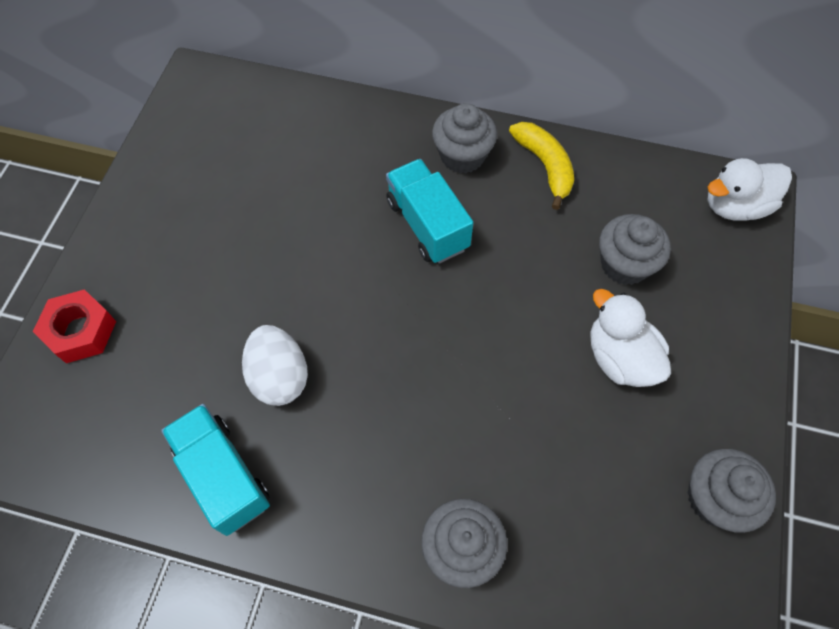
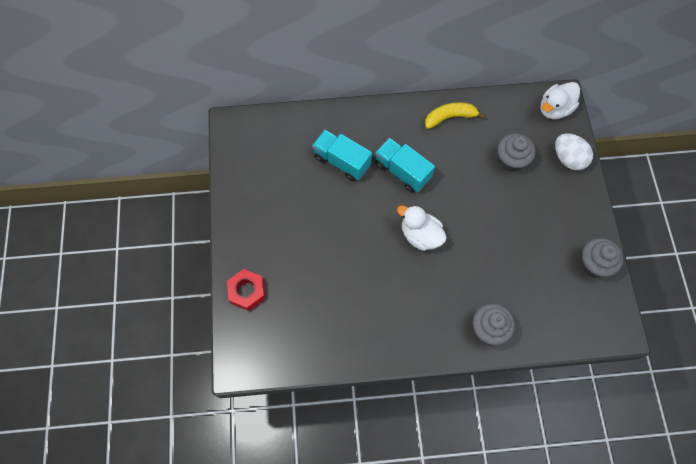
camera: 20 degrees left, 5 degrees up
turquoise truck [161,404,270,536] -> turquoise truck moved to [312,130,372,181]
white egg [242,325,308,406] -> white egg moved to [555,133,593,170]
grey cupcake [432,103,497,174] -> none
yellow banana [509,122,574,210] -> yellow banana turned 60 degrees counterclockwise [425,102,485,129]
white duck [590,289,671,387] -> white duck moved to [397,205,447,251]

